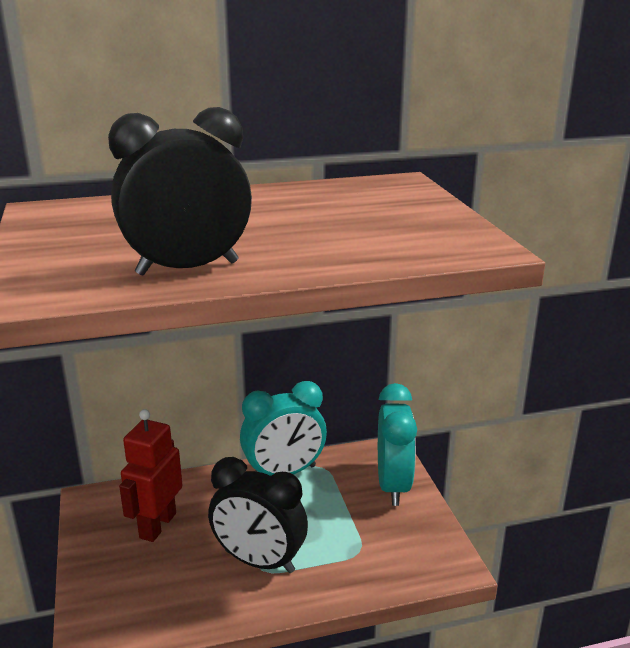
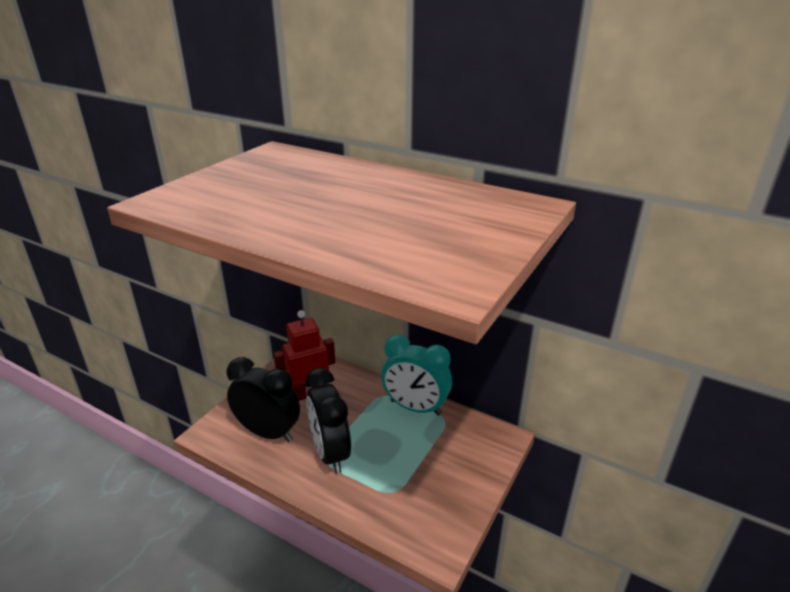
camera: 45 degrees right, 5 degrees up
black clock [108,107,252,276] -> black clock moved to [227,357,300,442]
turquoise clock [378,383,417,506] -> none

